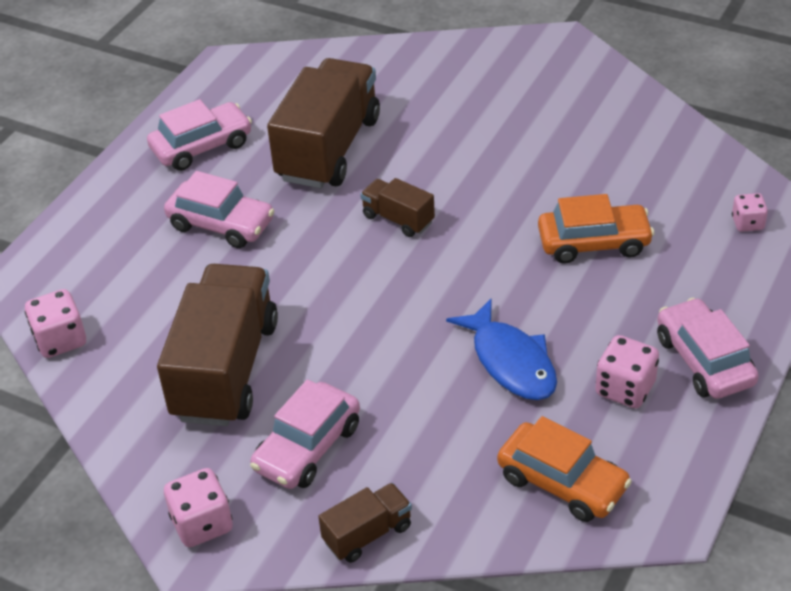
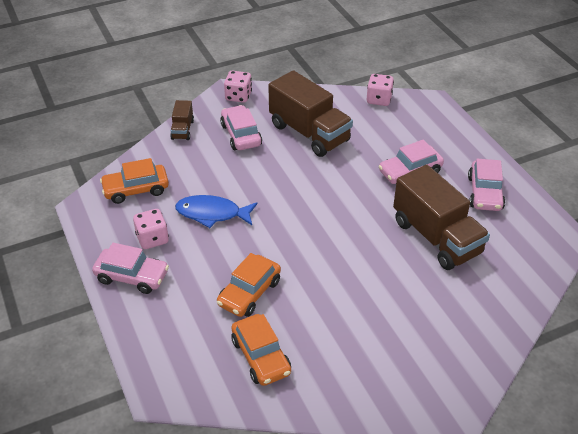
camera: 125 degrees right, 0 degrees up
brown truck [360,178,435,237] -> none
pink dice [732,193,768,232] -> none
none -> orange car [231,314,291,386]

